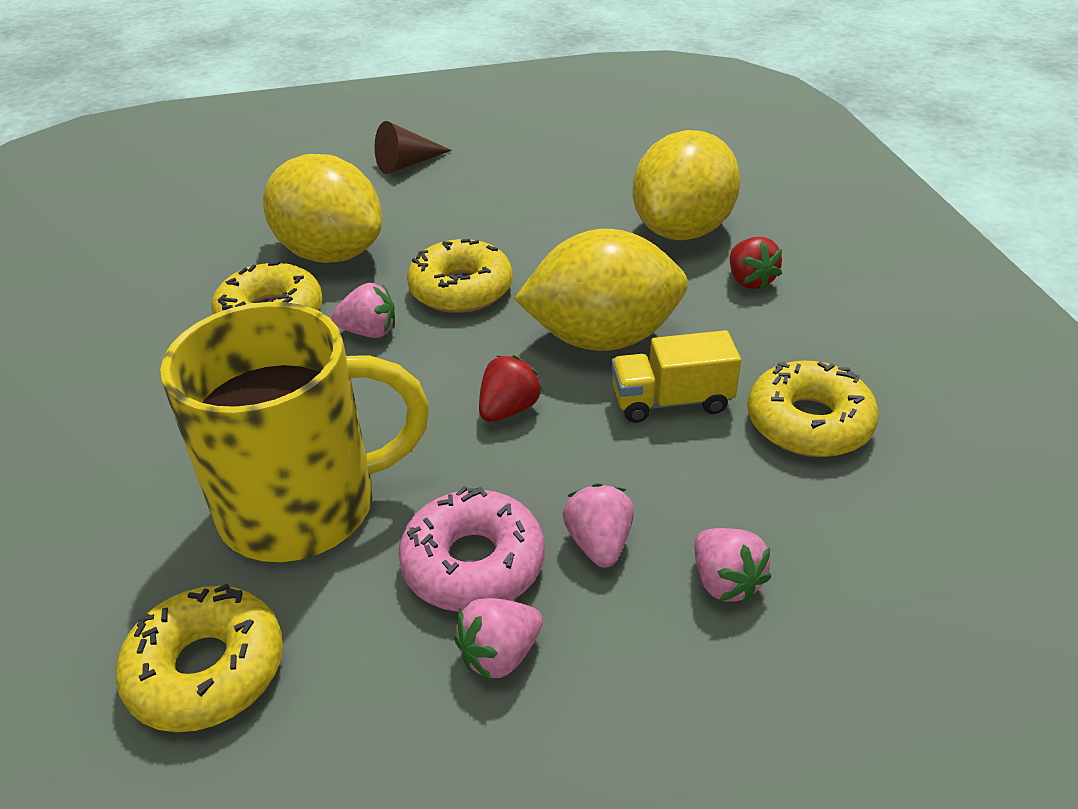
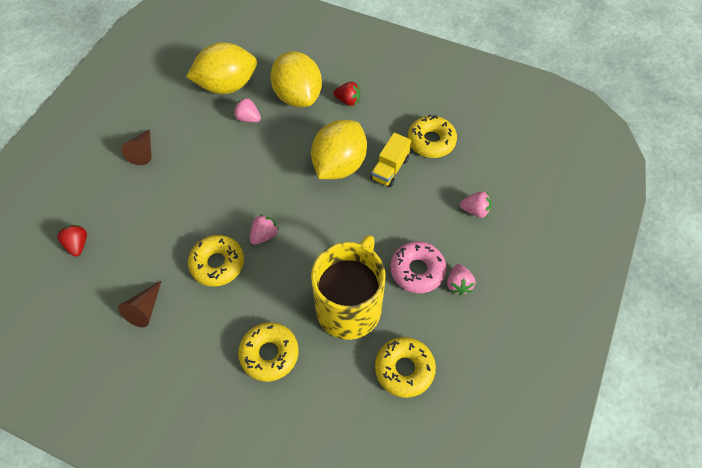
camera: 55 degrees left, 20 degrees up
yellow lemon [263,154,382,263] -> yellow lemon moved to [186,43,257,94]
yellow donut [407,239,513,313] -> yellow donut moved to [238,323,299,382]
red strawberry [479,355,543,422] -> red strawberry moved to [57,225,87,257]
pink strawberry [563,483,634,568] -> pink strawberry moved to [234,97,261,122]
none -> brown cone [118,281,161,327]

